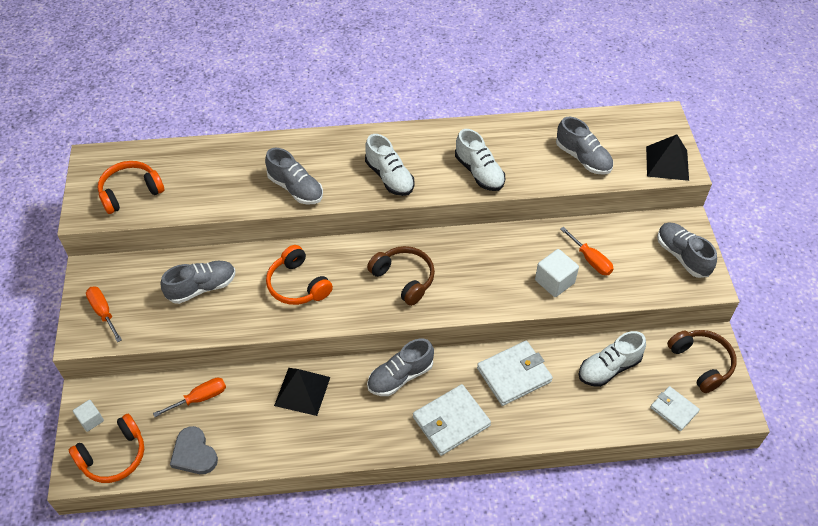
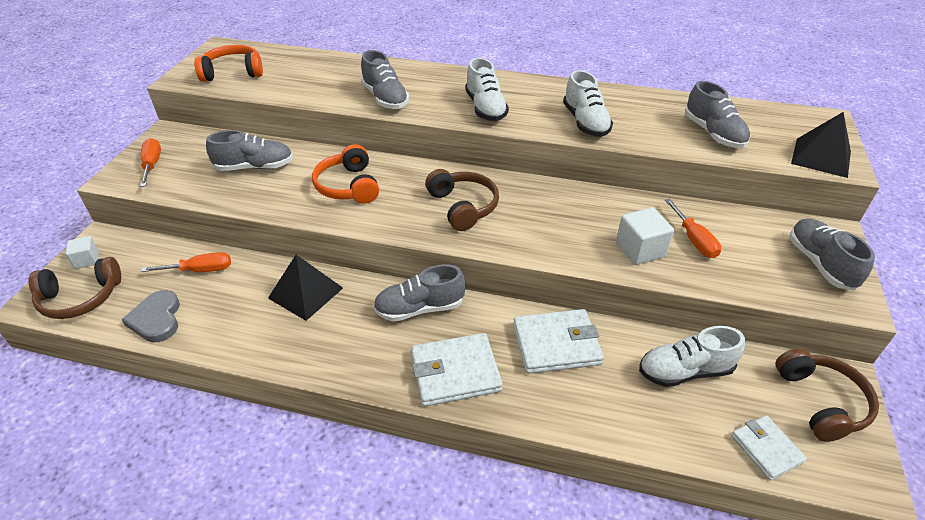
camera: 20 degrees right, 10 degrees down
orange headphones [69,414,144,483] -> brown headphones [28,257,121,319]

